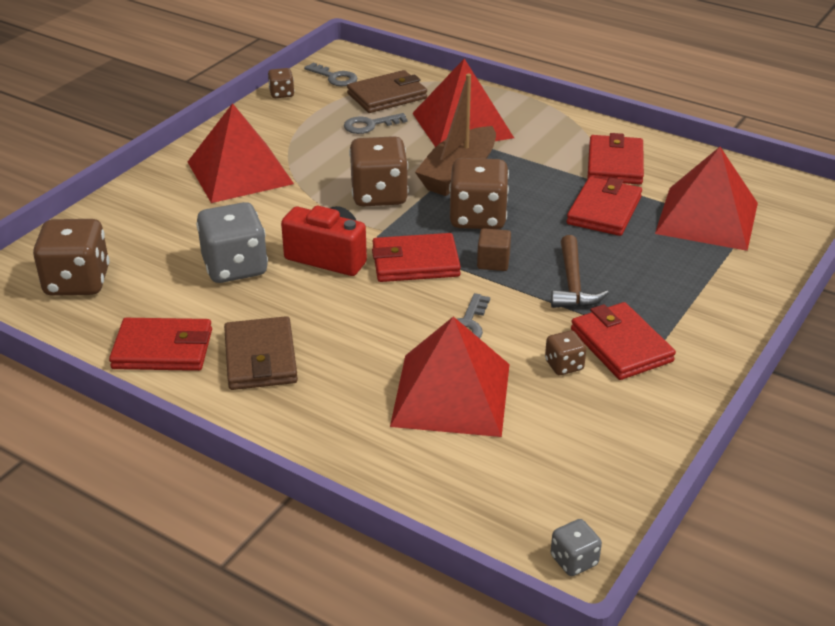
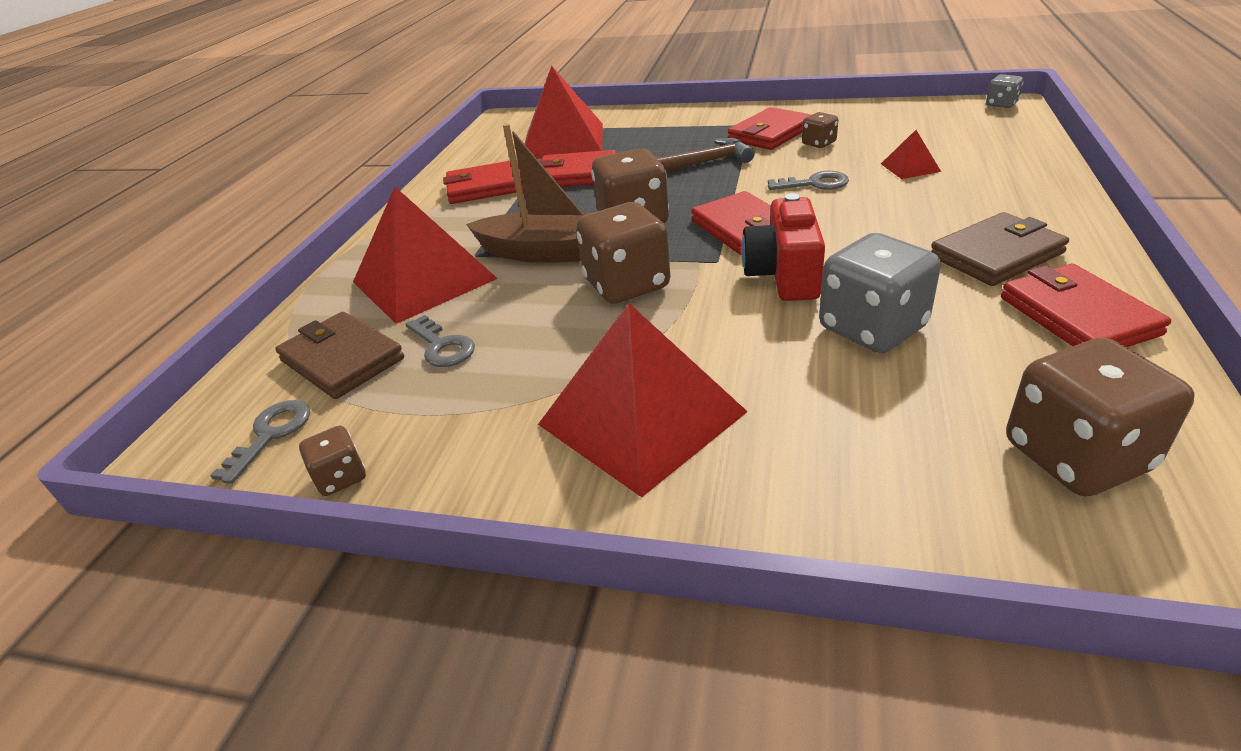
camera: 105 degrees left, 0 degrees up
red pyramid [390,316,510,437] -> red pyramid [881,130,941,179], size x0.43
brown cube [477,228,511,271] -> none

